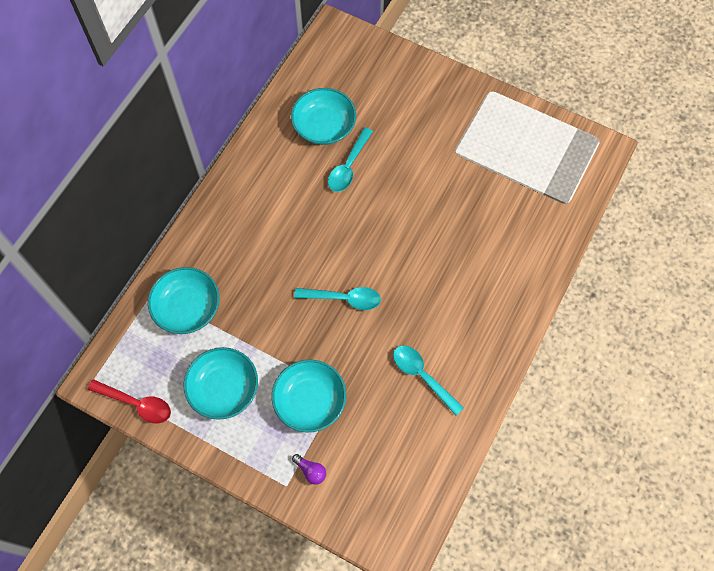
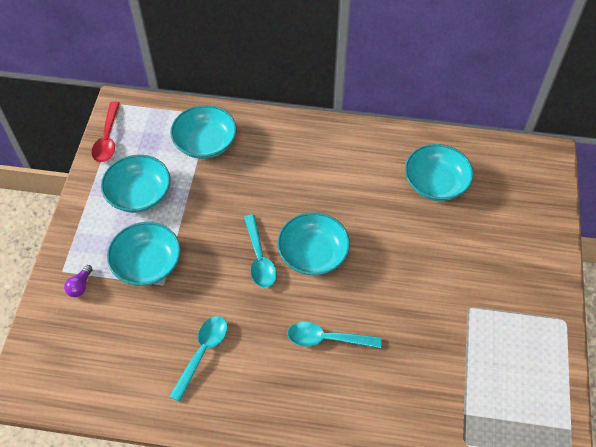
camera: 70 degrees right, 10 degrees down
turquoise spoon [328,127,373,192] -> turquoise spoon moved to [287,322,381,348]
none -> turquoise bowl [277,212,350,276]

